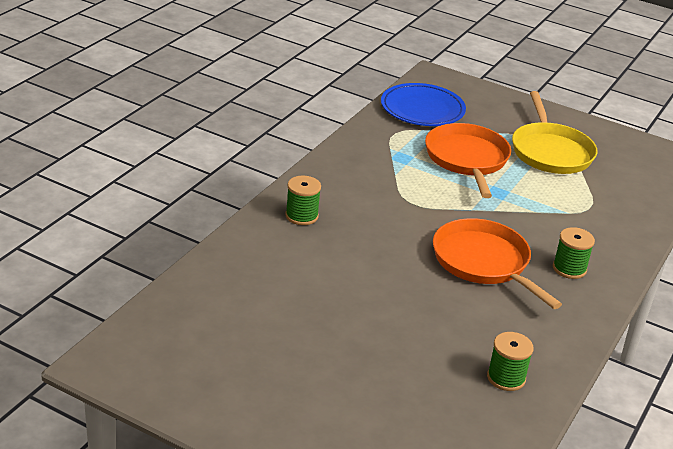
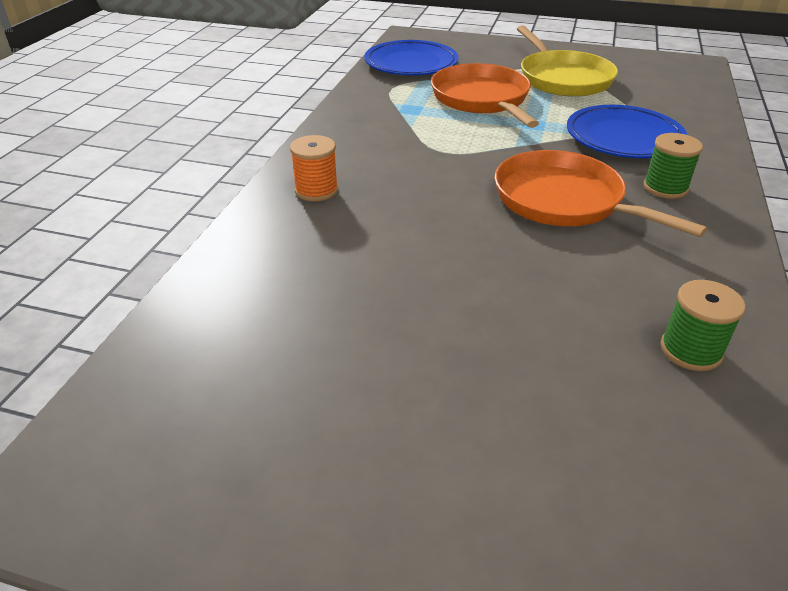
camera: 10 degrees left, 5 degrees up
green spool [285,176,321,225] -> orange spool [290,135,338,202]
none -> blue plate [567,105,687,158]

